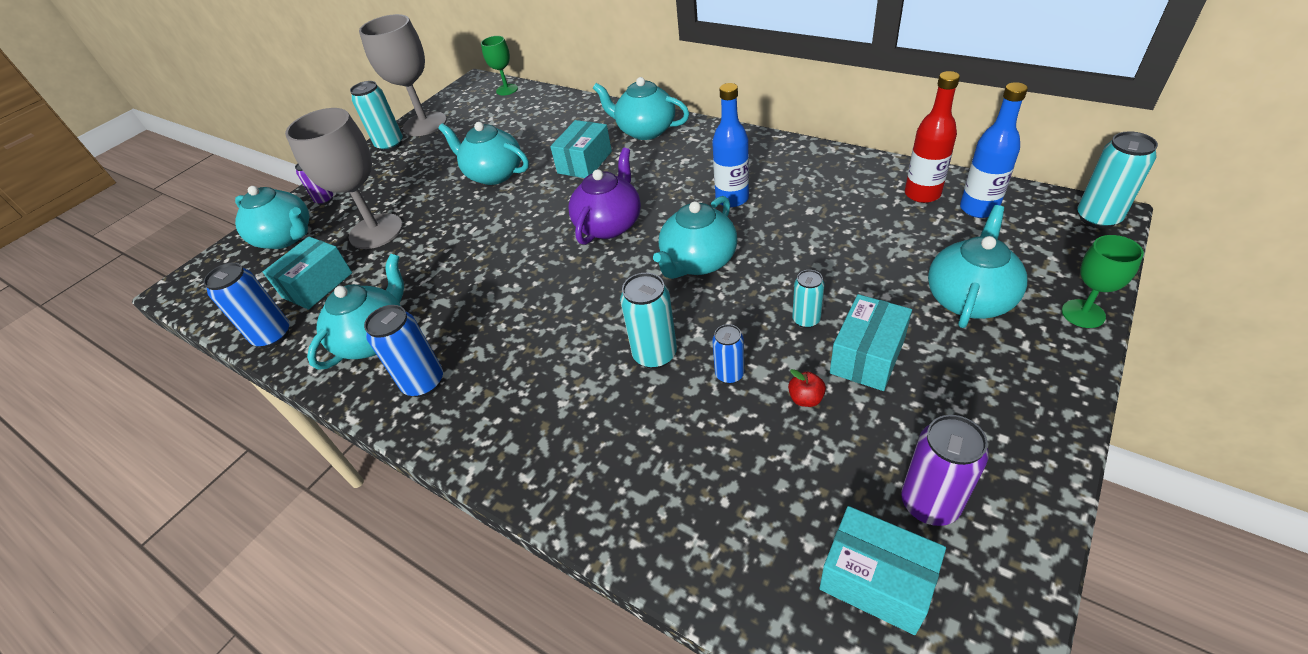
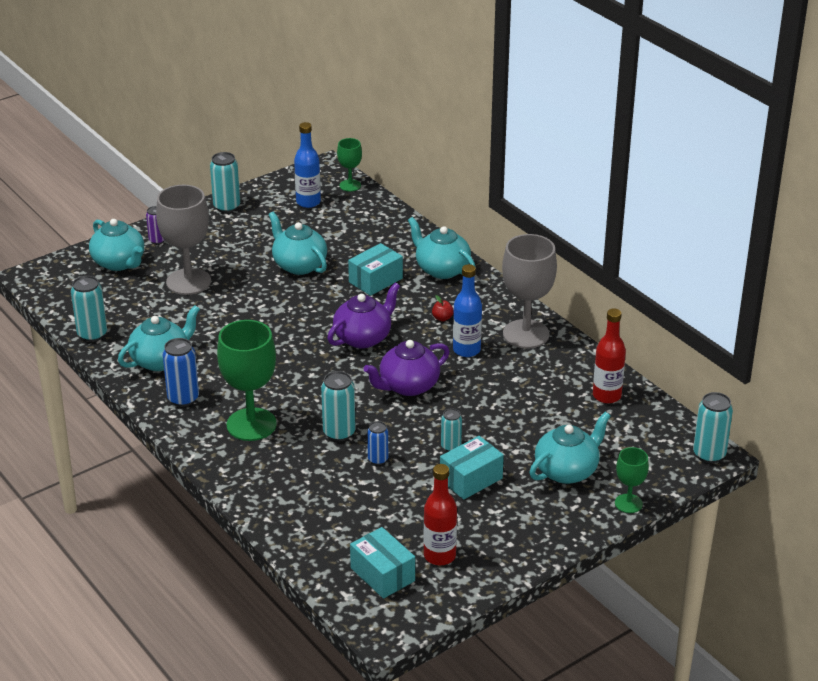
camera: 15 degrees right, 10 degrees down
blue can [203,263,289,348] -> turquoise can [71,276,107,342]
turquoise box [263,236,352,310] -> none
grey goblet [359,14,447,136] -> grey goblet moved to [502,234,557,348]
turquoise teapot [653,196,737,279] -> purple teapot [363,340,450,396]
red apple [788,369,826,407] -> red apple moved to [432,295,454,321]
purple can [901,415,989,526] -> red bottle [424,464,457,565]
blue bottle [960,82,1028,218] -> blue bottle moved to [294,122,321,208]
none -> green goblet [217,320,277,441]

